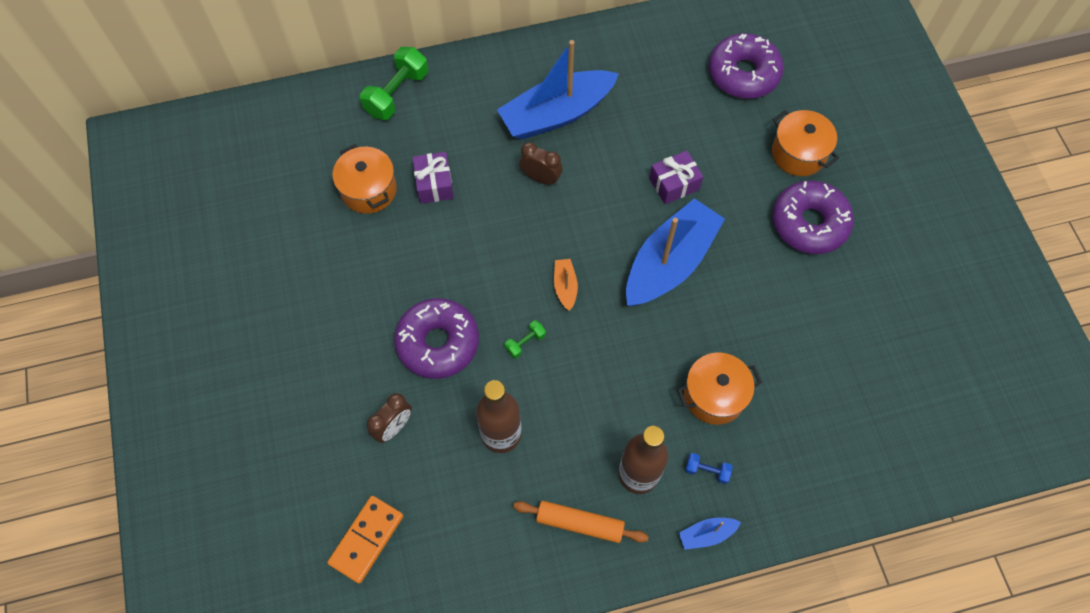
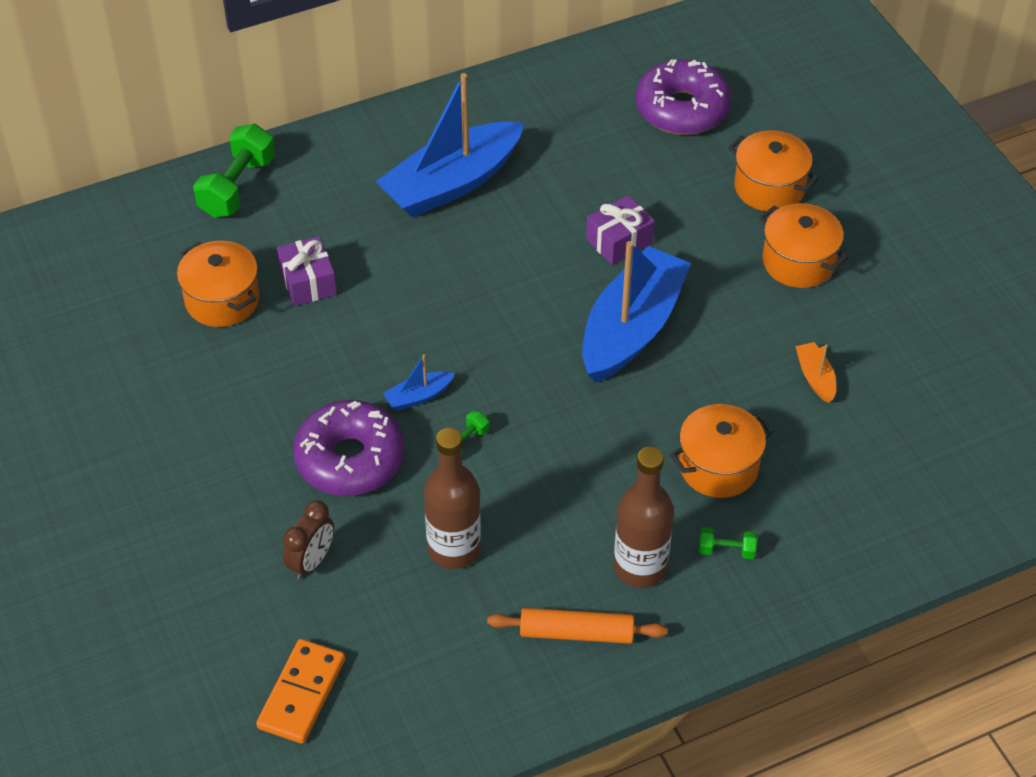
camera: 10 degrees left, 15 degrees down
brown clock [519,142,563,185] -> none
orange boat [554,259,578,311] -> orange boat moved to [795,342,836,403]
blue boat [679,518,741,550] -> blue boat moved to [383,354,455,411]
blue dumbbell [685,453,733,484] -> green dumbbell [699,527,757,559]
purple donut [772,180,854,254] -> orange pot [759,203,848,288]

